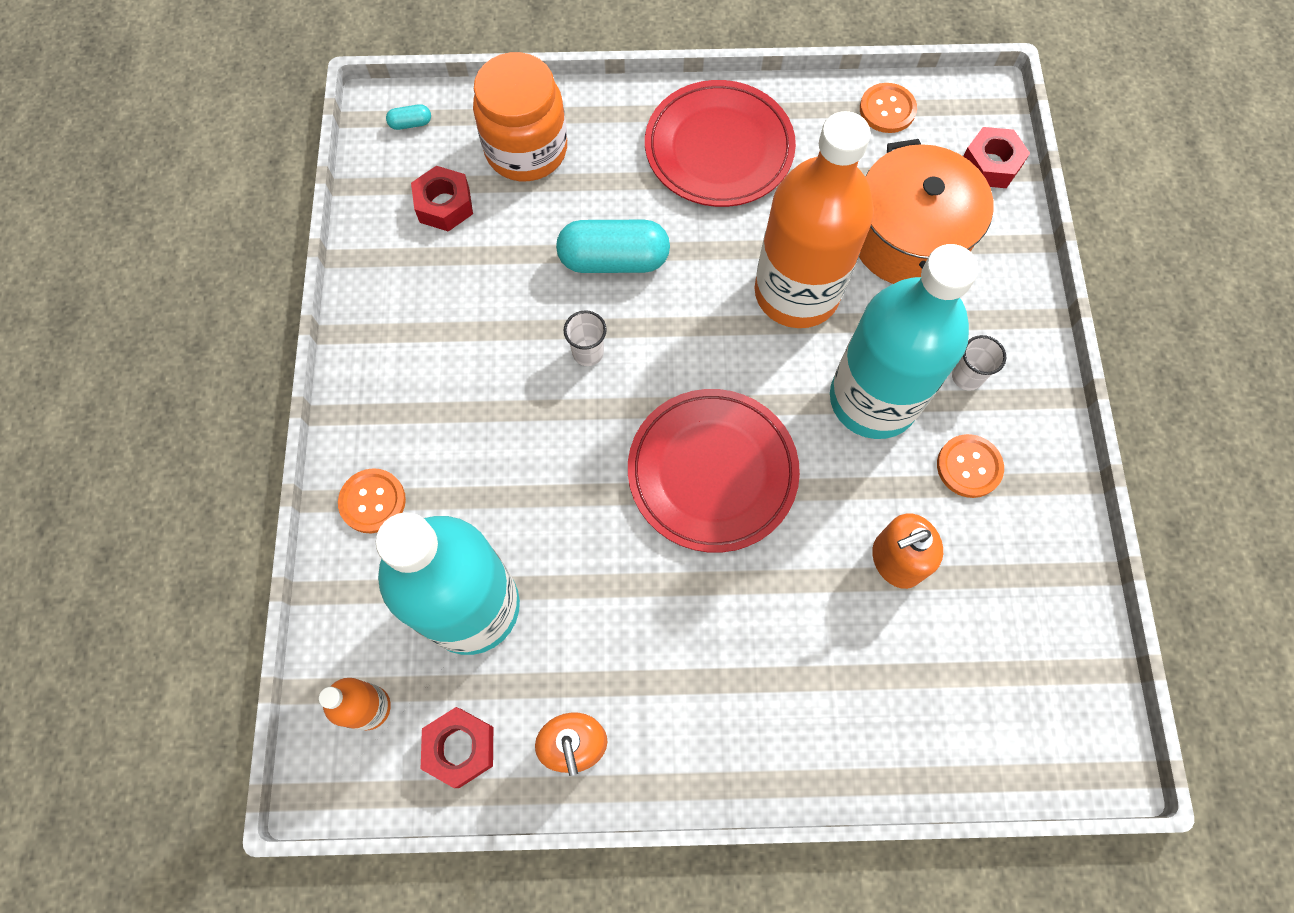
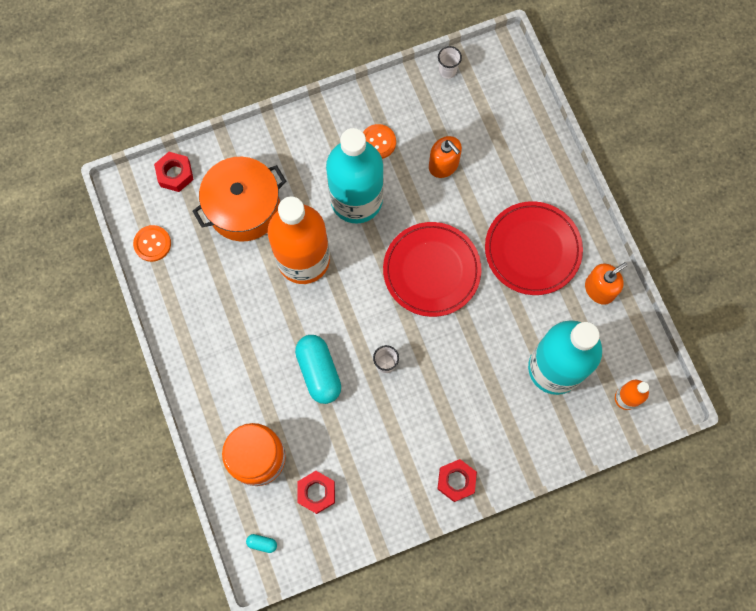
camera: 110 degrees left, 5 degrees up
orange button [338,468,406,533] -> none
turquoise capsule [386,104,431,130] -> turquoise capsule turned 45 degrees counterclockwise [246,534,277,553]
red nut [421,707,493,788] -> red nut moved to [437,459,477,502]
red plate [645,80,796,207] -> red plate moved to [485,201,583,295]
white cup [952,335,1006,391] -> white cup moved to [438,46,462,79]

